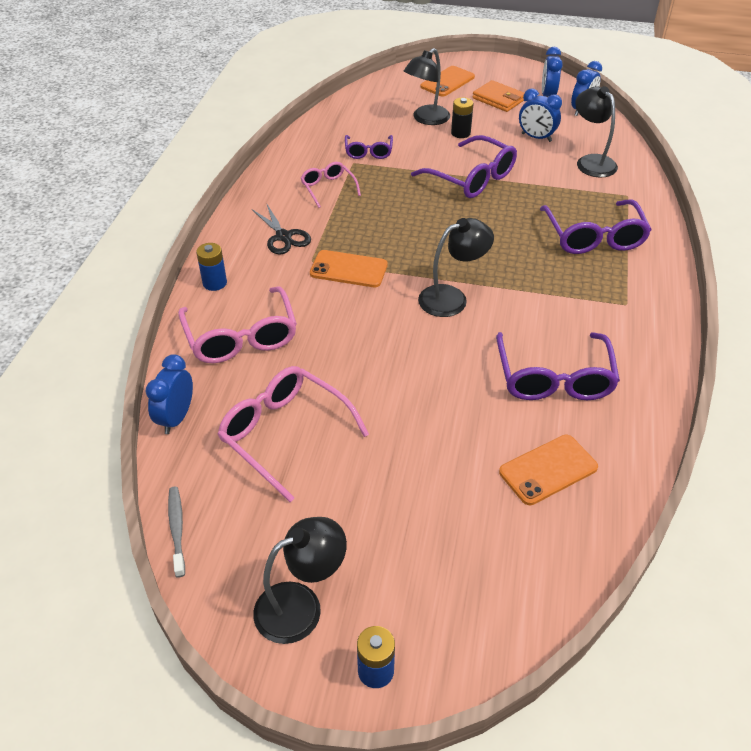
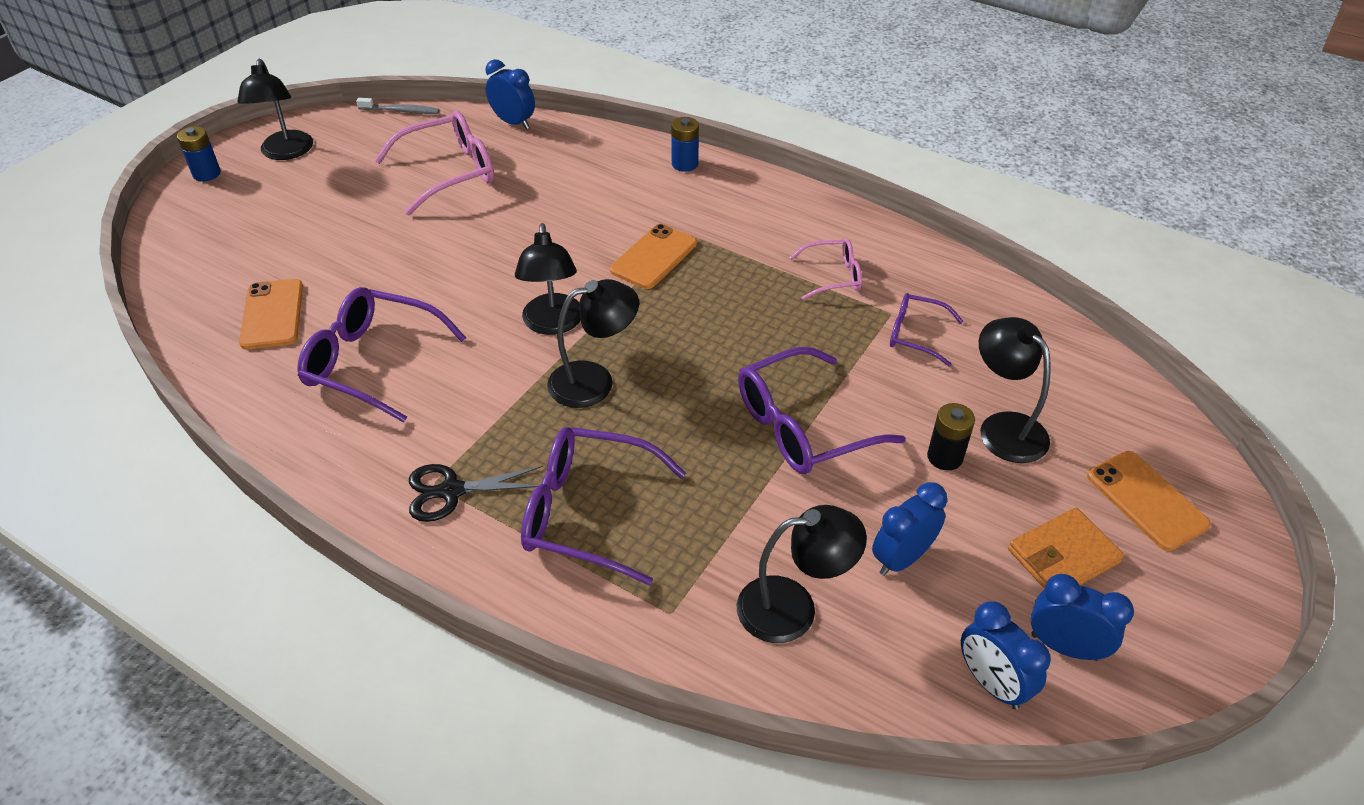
camera: 110 degrees right, 0 degrees up
pink glasses [178,286,297,363] -> none
black scissors [251,203,311,254] -> black scissors moved to [409,464,543,522]
none -> black lamp [547,279,639,408]

